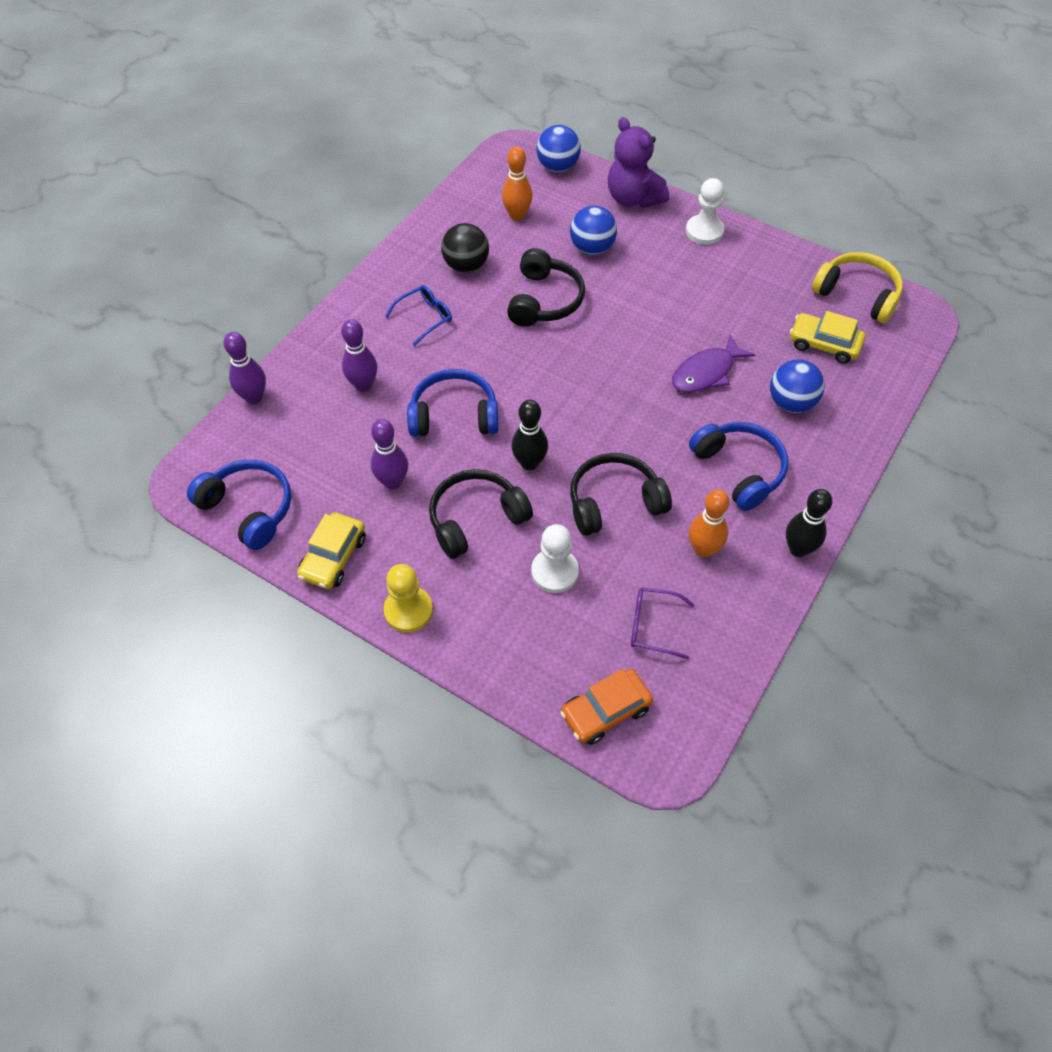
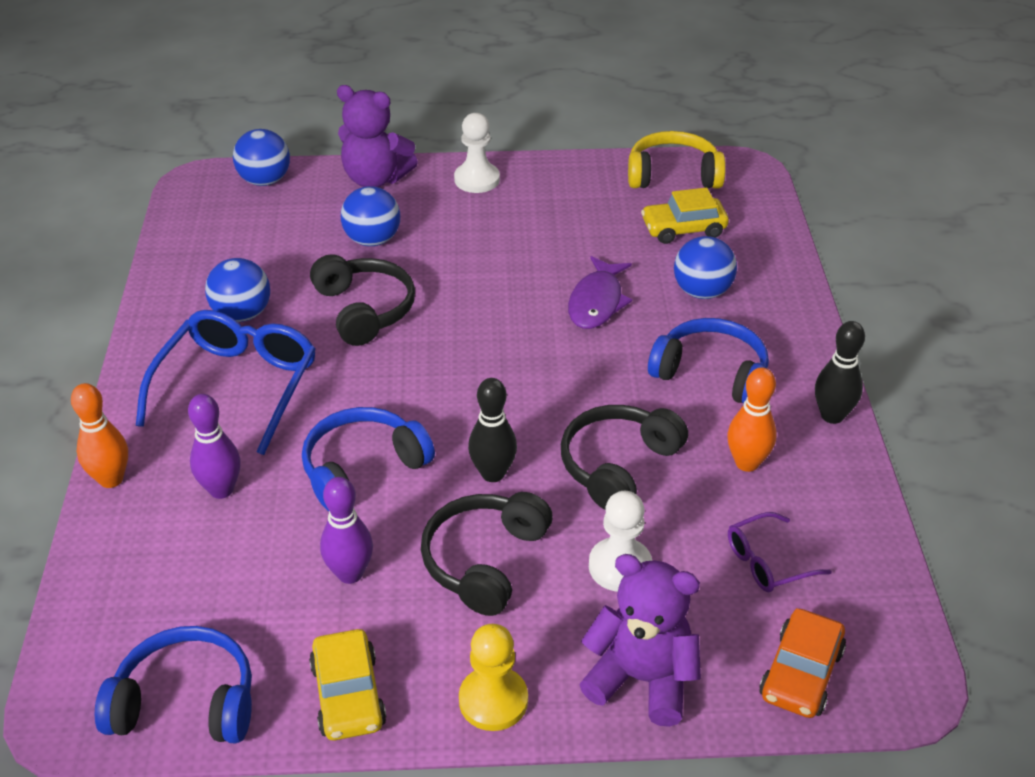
camera: 35 degrees left, 15 degrees down
purple bowling pin [224,332,266,404] -> none
blue glasses [385,285,452,346] -> blue glasses [136,310,316,455], size x1.96
black ball [441,223,489,273] -> blue ball [205,258,270,322]
orange bowling pin [502,146,533,221] -> orange bowling pin moved to [71,383,128,488]
none -> purple teddy bear [579,554,701,727]

